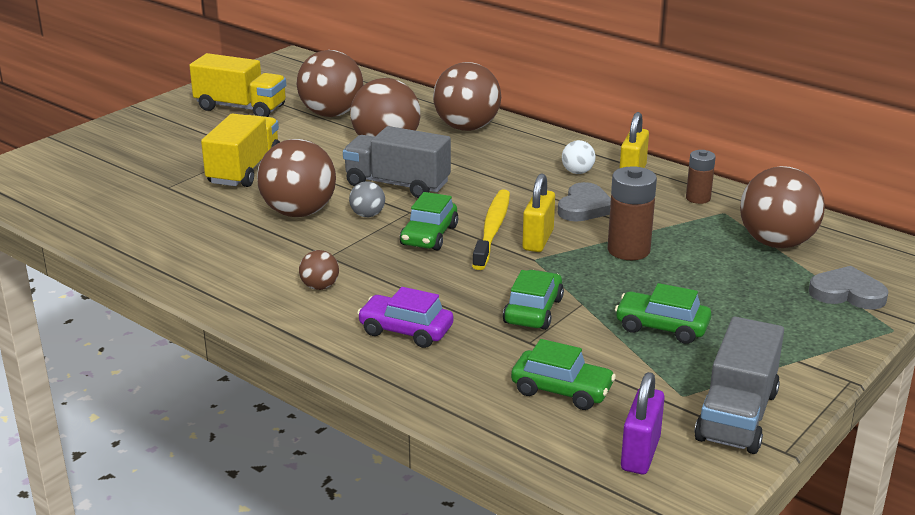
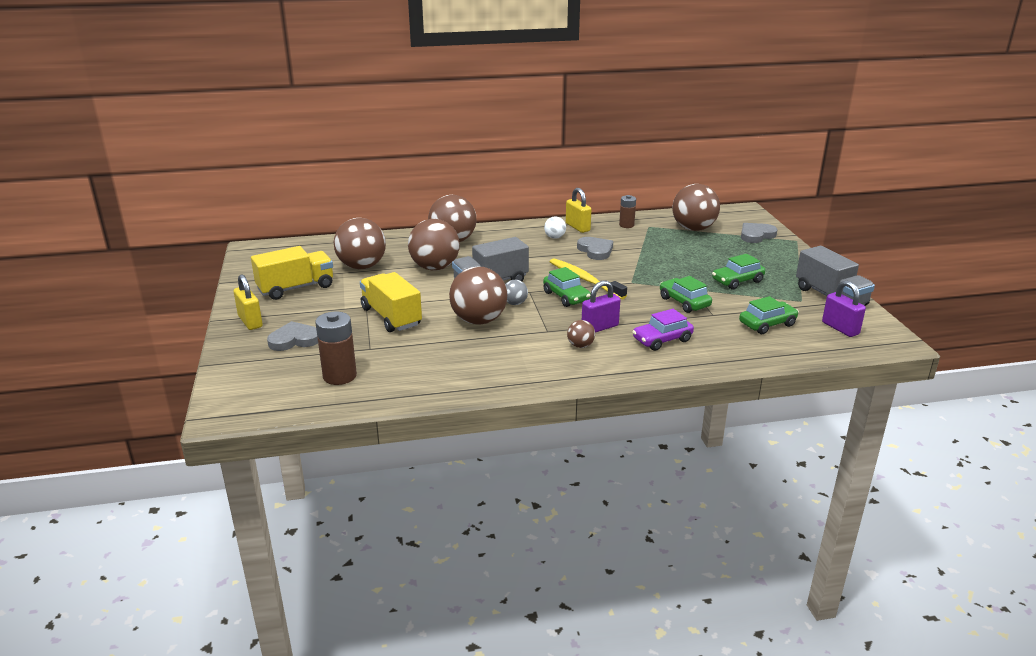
camera: 50 degrees left, 0 degrees up
yellow padlock [522,173,555,252] -> yellow padlock moved to [234,274,263,330]
brown battery [608,166,657,260] -> brown battery moved to [315,312,357,385]
none -> grey heart [267,321,318,351]
none -> purple padlock [582,280,620,333]

